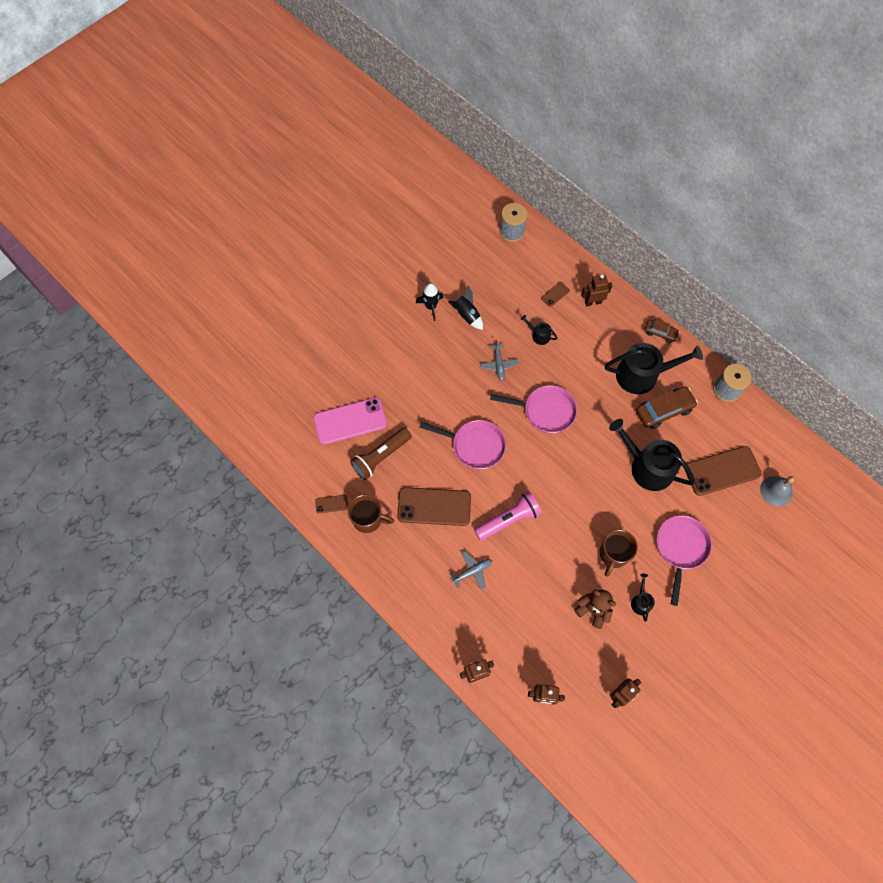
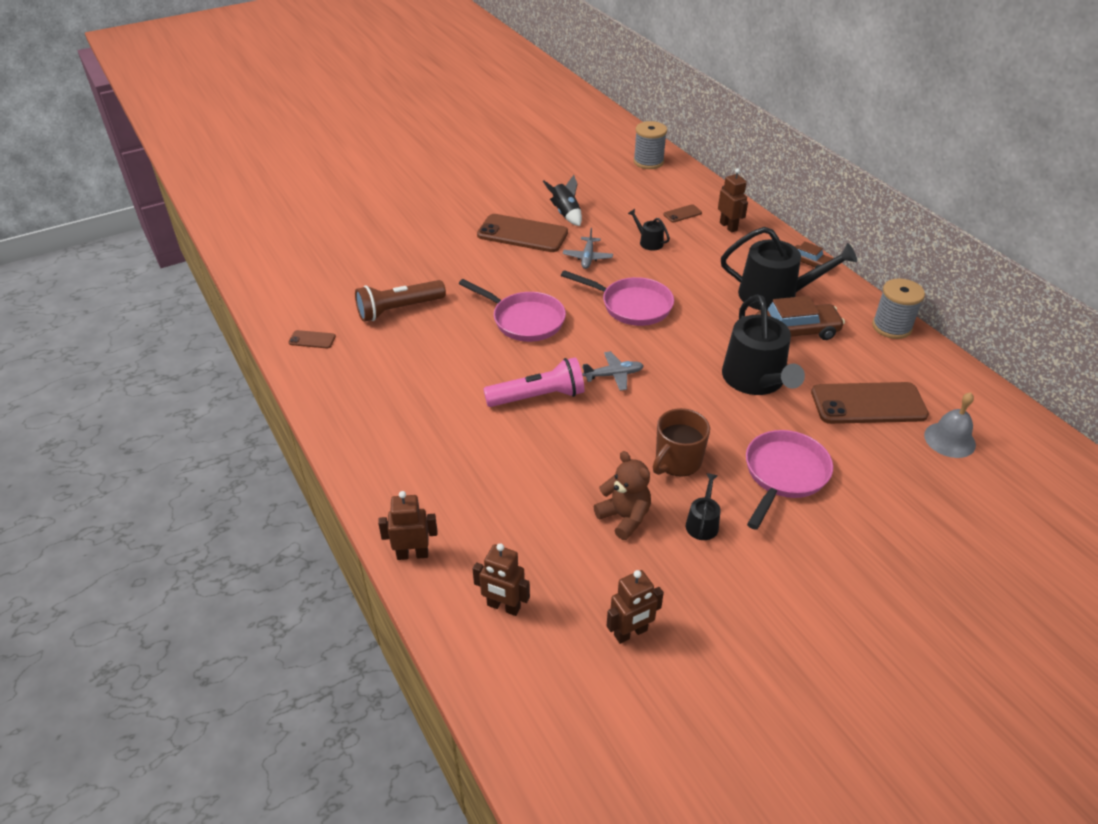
camera: 15 degrees right, 25 degrees down
pink phone [313,397,387,445] -> none
brown mug [348,494,394,533] -> none
brown phone [397,487,471,526] -> brown phone moved to [477,214,568,252]
black rocket [416,283,443,321] -> none
grey plane [450,551,492,590] -> grey plane moved to [582,351,644,391]
brown robot [581,275,612,306] -> brown robot turned 60 degrees clockwise [718,168,748,233]
black watering can [609,419,695,491] -> black watering can turned 150 degrees counterclockwise [722,295,805,395]

